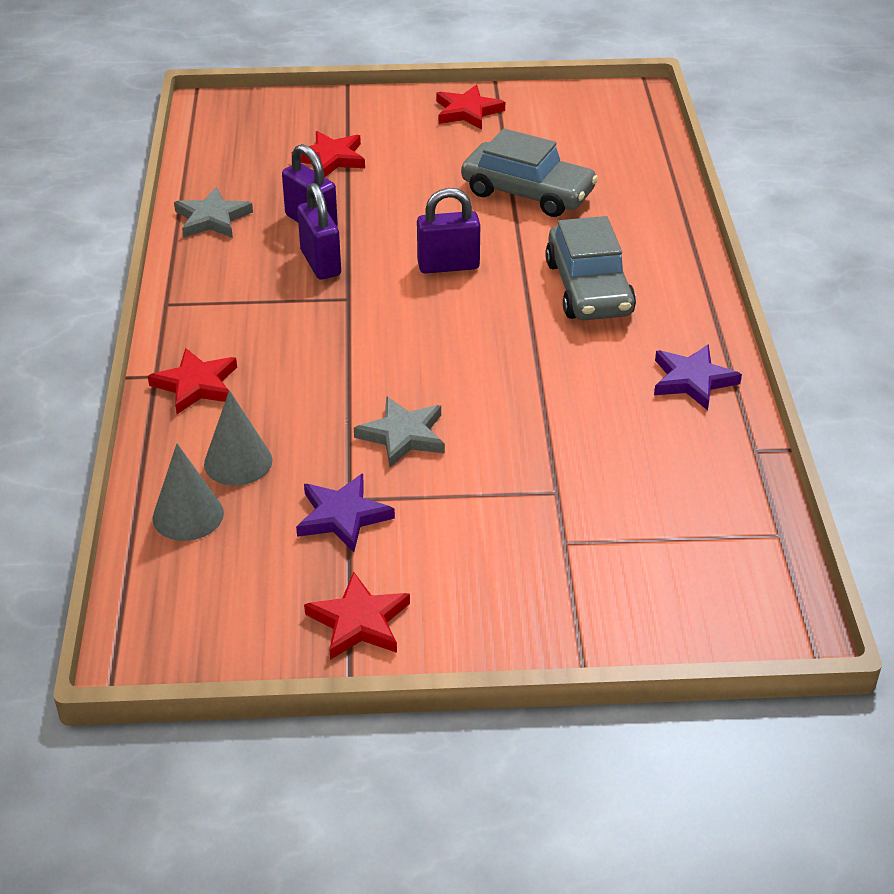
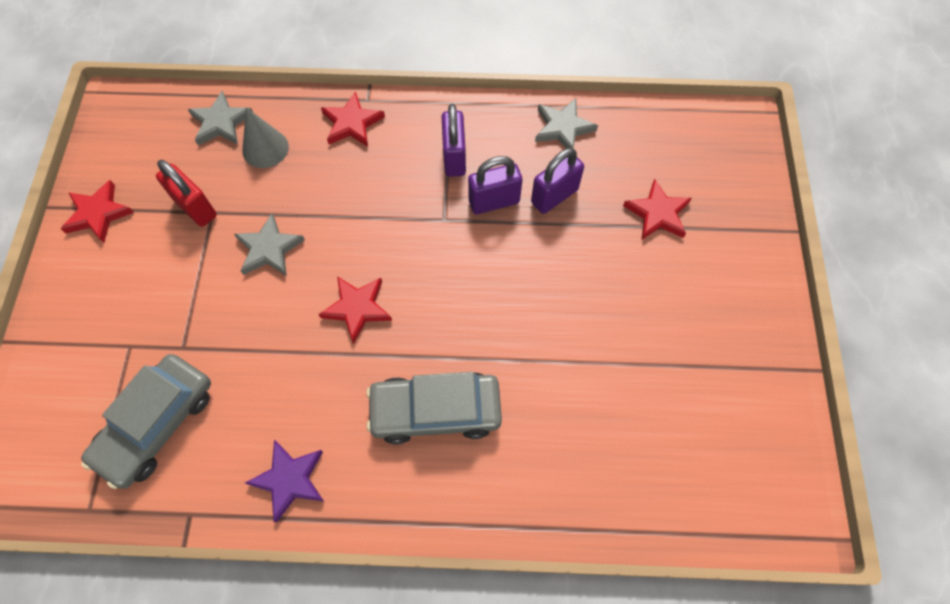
camera: 95 degrees right, 25 degrees up
grey cone [153,444,224,541] -> grey star [188,91,253,145]
purple star [296,473,395,552] -> red padlock [156,160,217,227]
purple padlock [417,188,480,274] -> purple padlock moved to [442,104,466,177]
red star [437,85,505,130] -> red star moved to [318,276,392,344]
grey car [461,128,598,217] -> grey car moved to [81,354,211,489]

